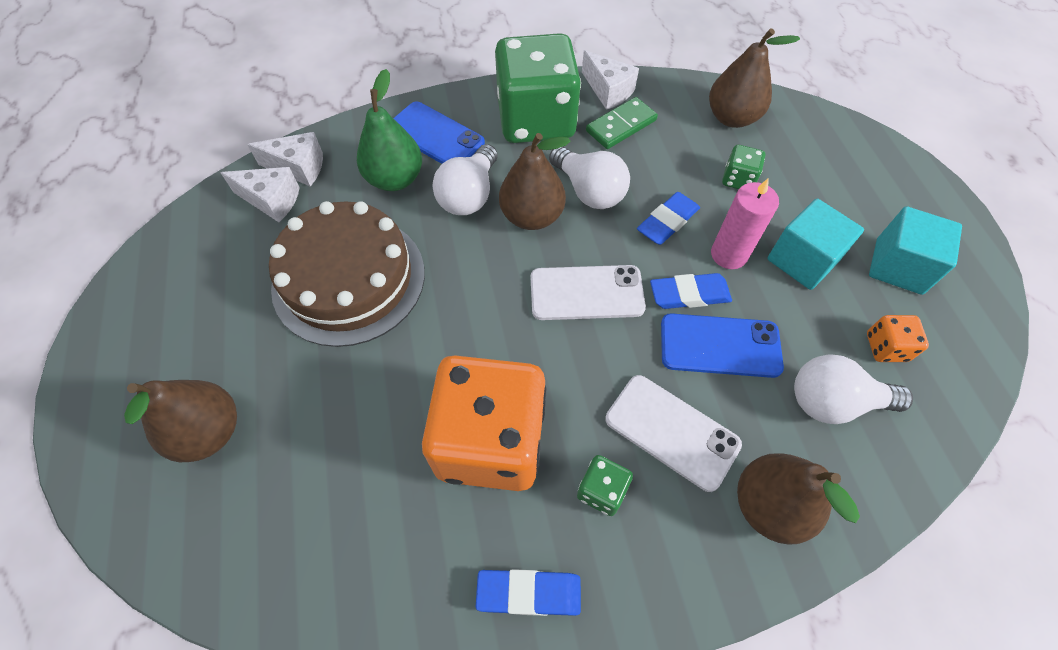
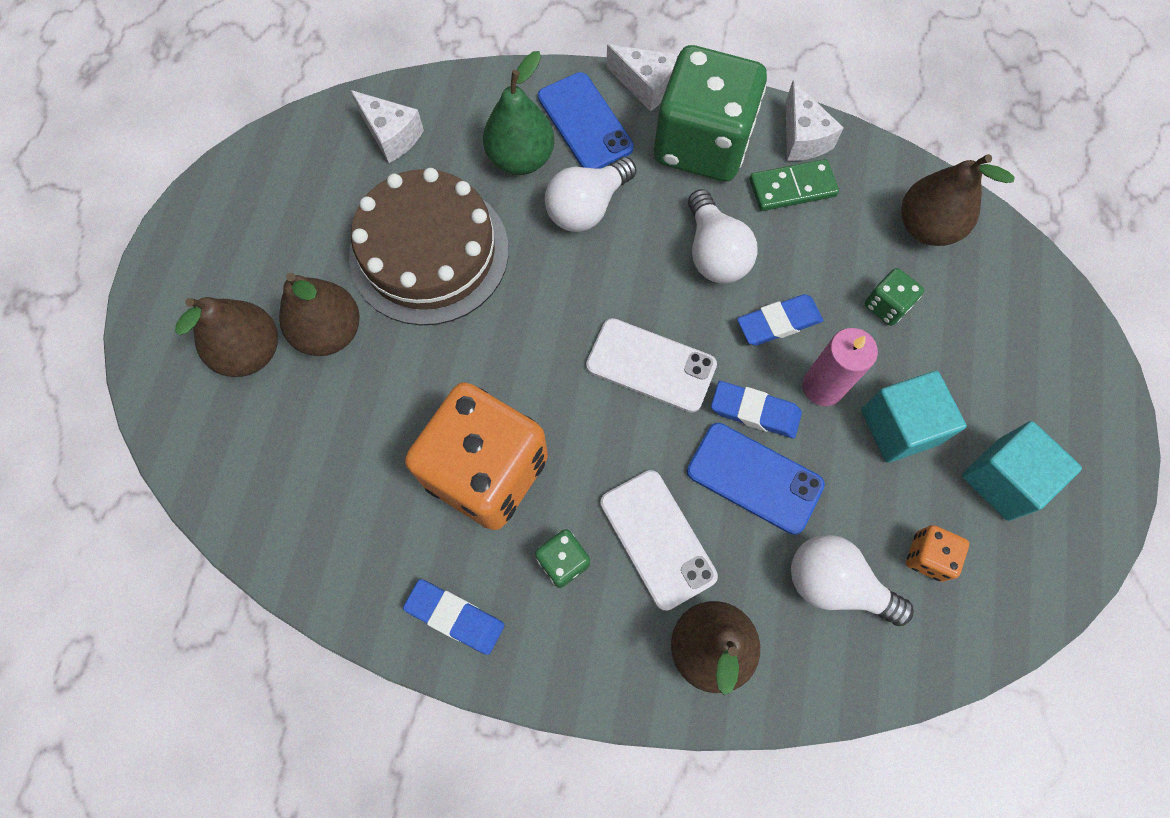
camera: 25 degrees right, 10 degrees up
white cheese [247,132,323,187] -> white cheese moved to [606,44,678,112]
brown pear [499,133,571,230] -> brown pear moved to [279,273,360,356]

